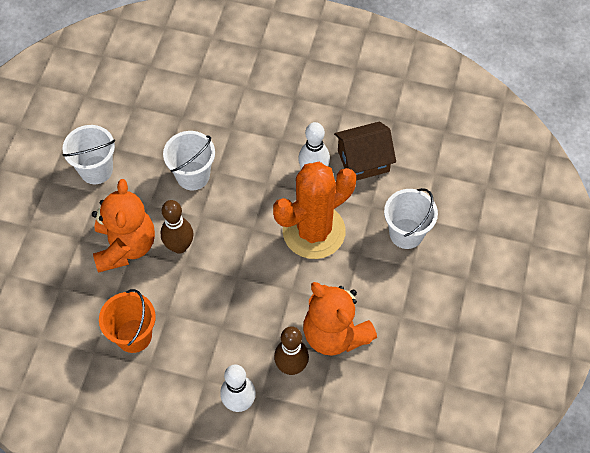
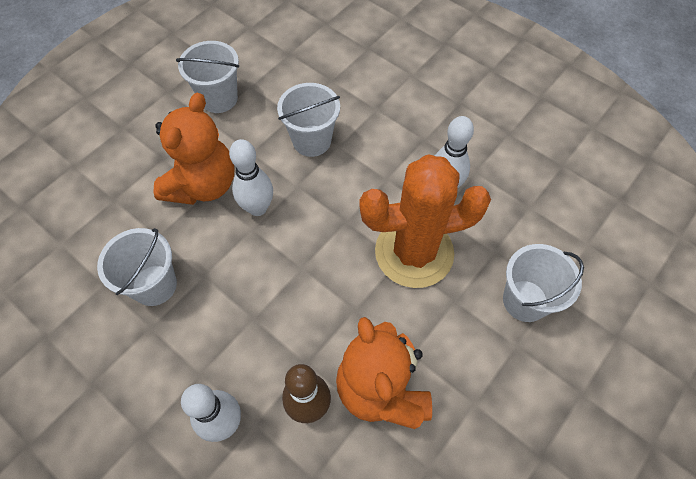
camera: 25 degrees right, 0 degrees up
orange bucket [99,289,156,353] -> white bucket [97,228,177,306]
brown bowling pin [160,200,194,254] -> white bowling pin [229,139,273,216]
brown house [334,121,396,181] -> none

